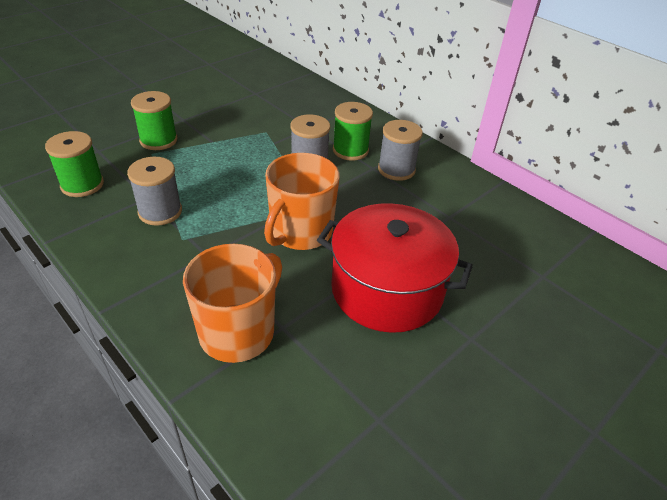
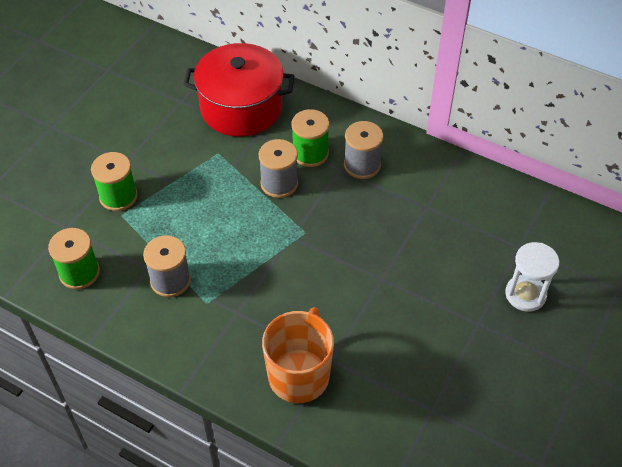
camera: 15 degrees left, 10 degrees up
orange mug [264,153,339,250] -> none
red pot [317,203,473,333] -> red pot moved to [183,43,295,137]
none -> white hourglass [505,242,559,312]

